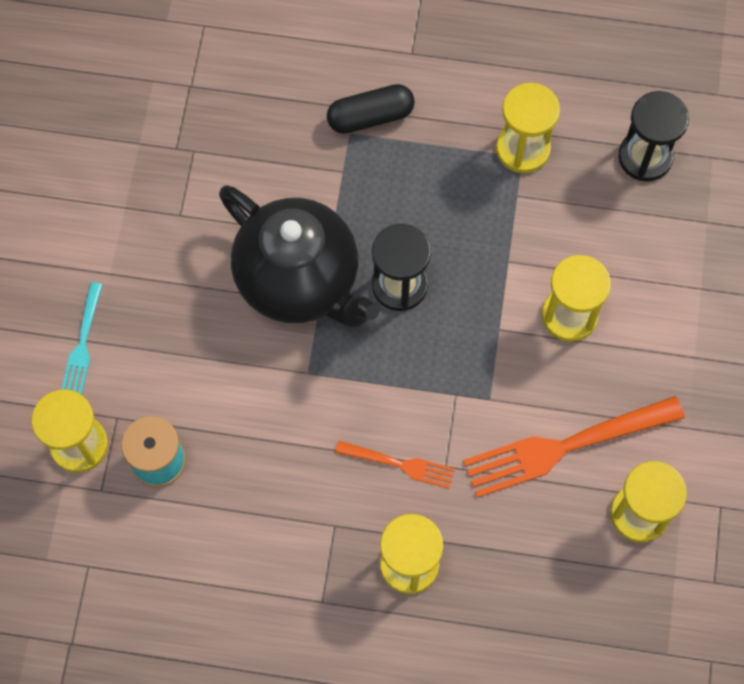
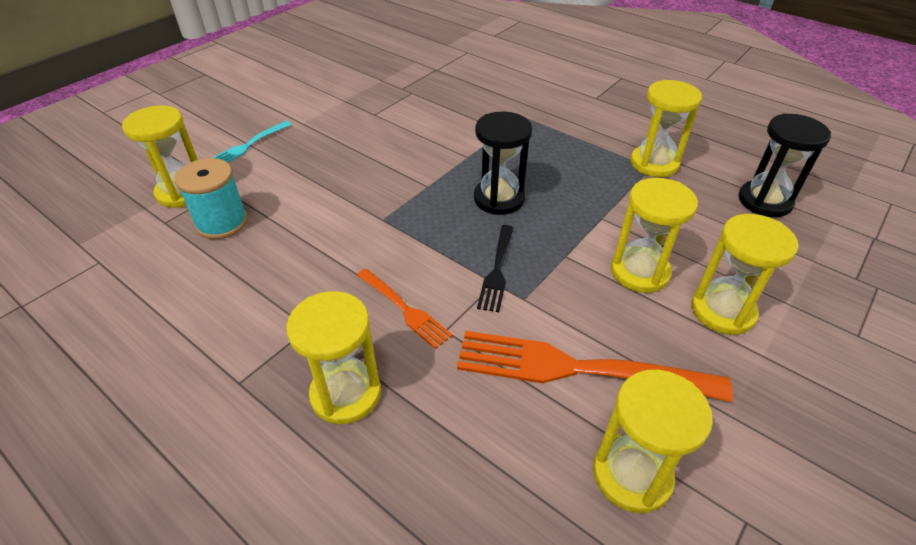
camera: 30 degrees right, 25 degrees down
black teapot [219,185,379,328] -> none
black capsule [327,84,415,134] -> none
none -> black fork [477,225,514,312]
none -> yellow hourglass [691,214,799,335]

